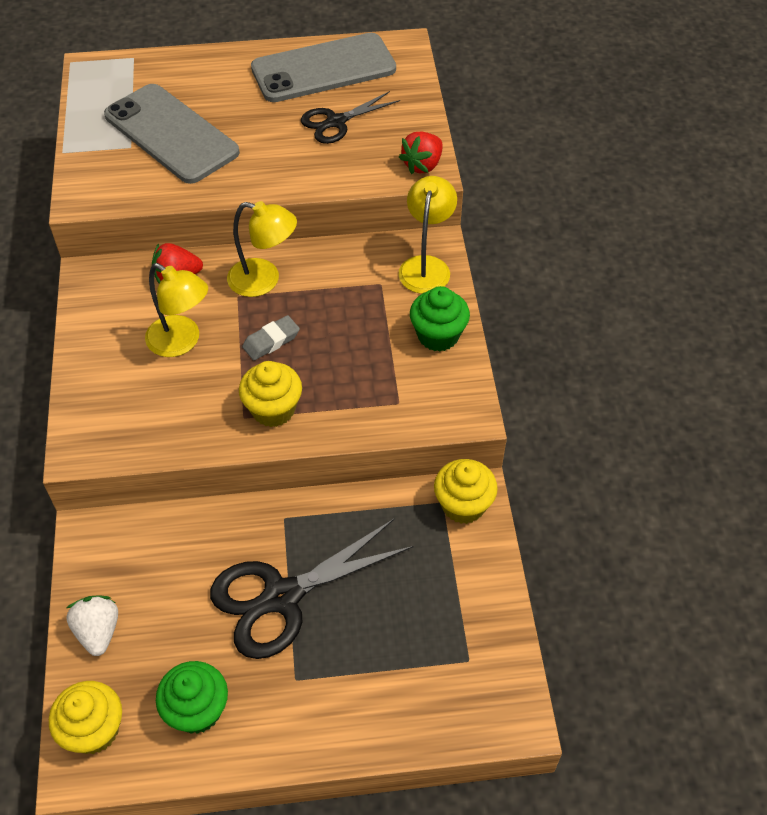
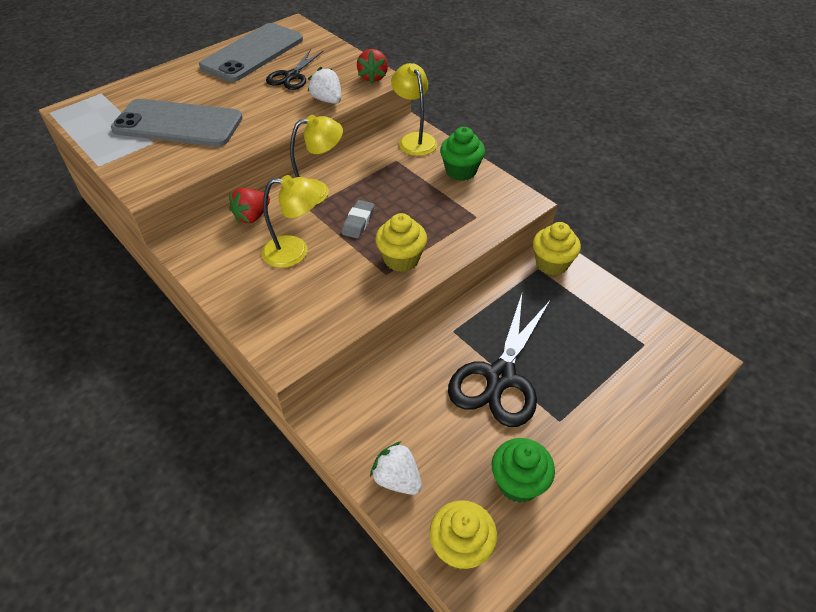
camera: 35 degrees left, 5 degrees down
none -> white strawberry [308,67,341,104]

